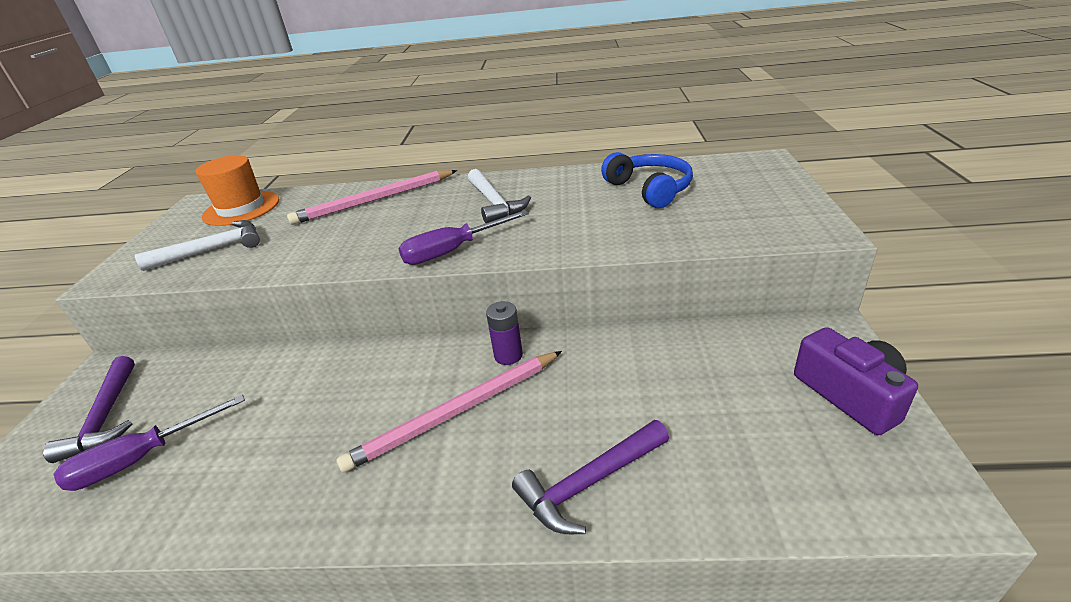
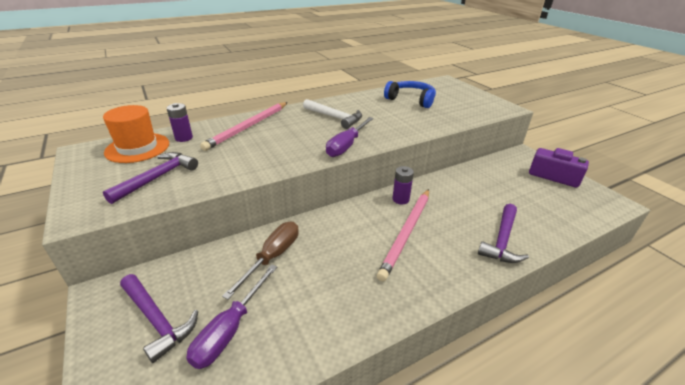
camera: 35 degrees left, 0 degrees up
white hammer [135,220,260,271] -> purple hammer [103,152,198,204]
none -> purple battery [167,103,193,142]
none -> brown screwdriver [222,222,299,300]

